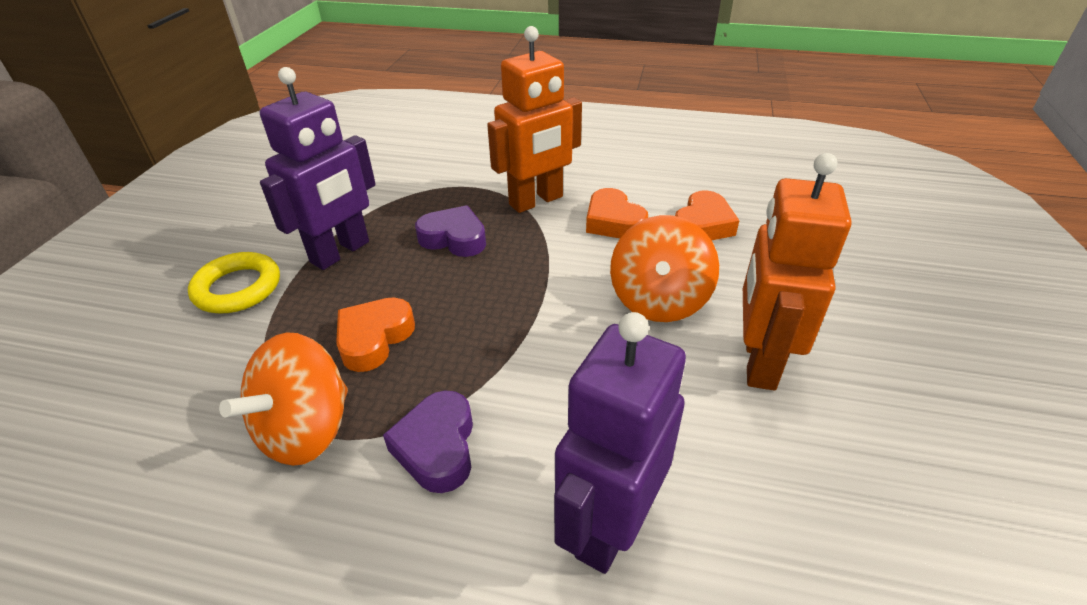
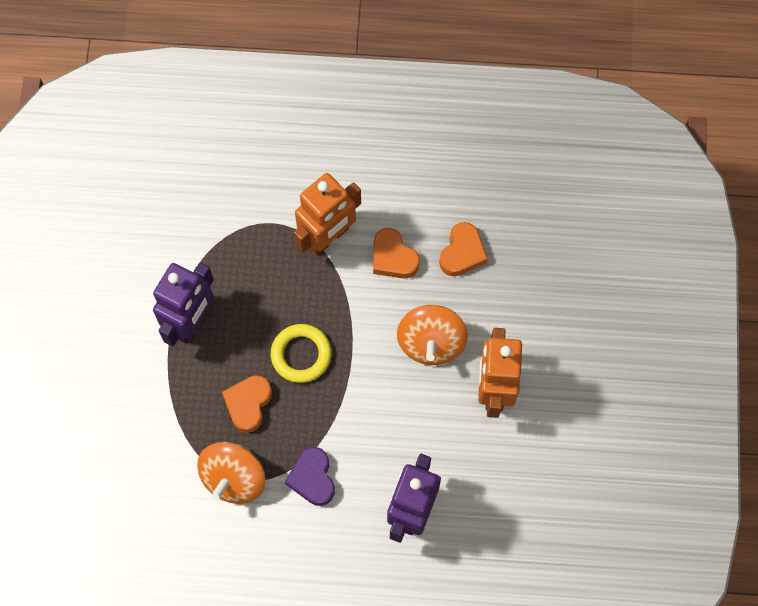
camera: 10 degrees left, 30 degrees up
yellow ring [188,252,280,313] -> yellow ring moved to [271,324,332,383]
purple heart [415,205,486,257] -> none

